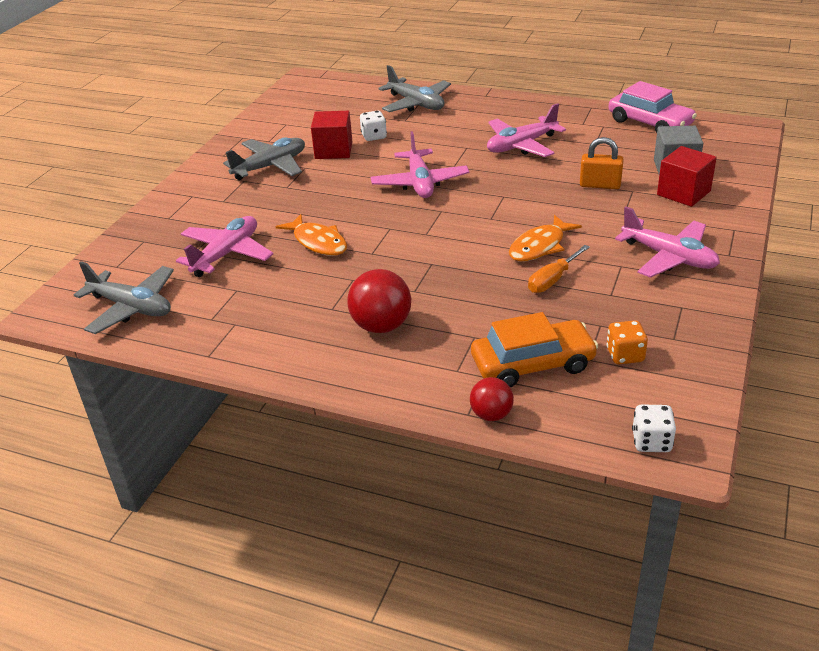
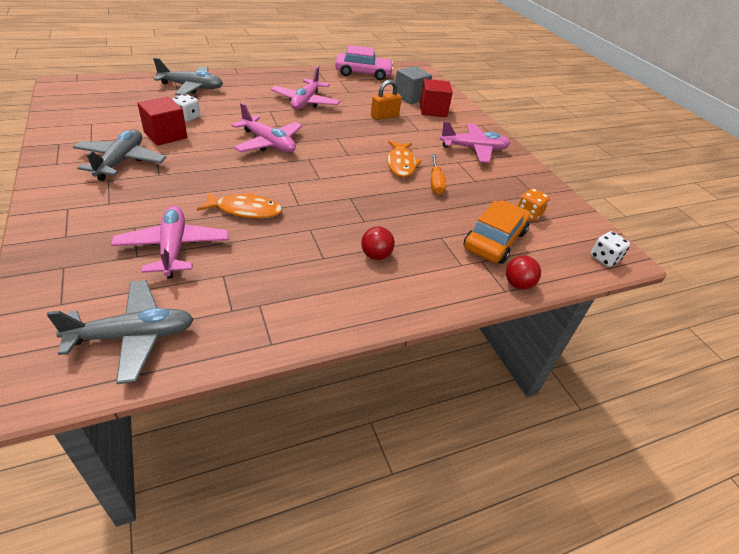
camera: 50 degrees left, 5 degrees up
red ball [347,269,411,333] -> red ball [361,227,395,260], size x0.61

